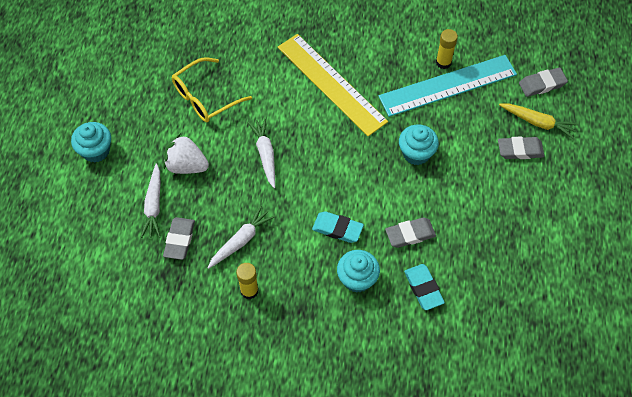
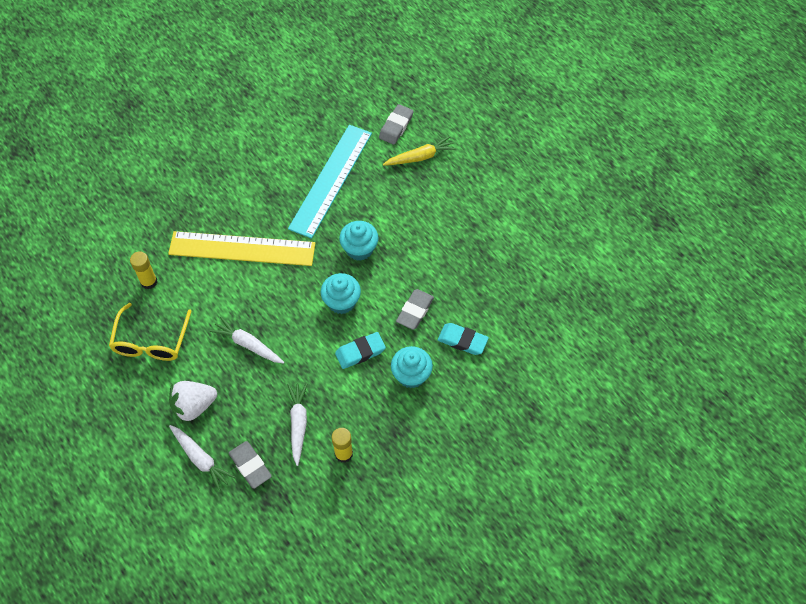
camera: 45 degrees left, 0 degrees up
turquoise cupcake [71,122,111,163] -> turquoise cupcake moved to [320,273,361,314]
yellow glue stick [436,29,458,69] -> yellow glue stick moved to [130,252,157,289]
grey eraser [498,136,544,159] -> none

